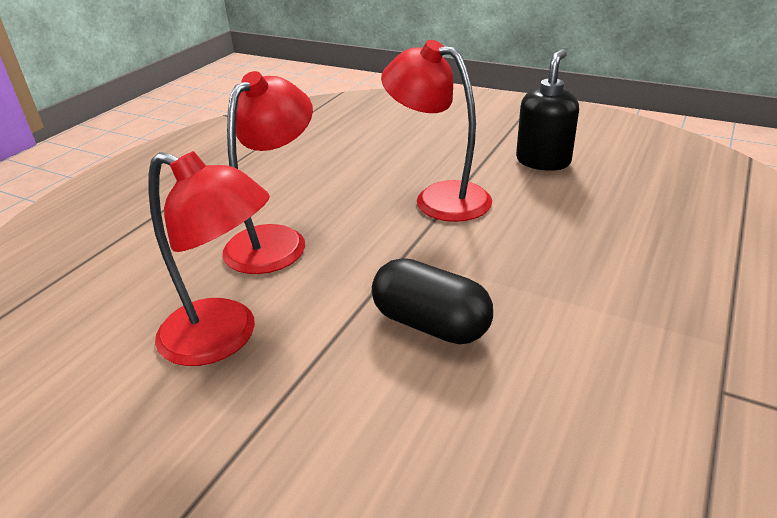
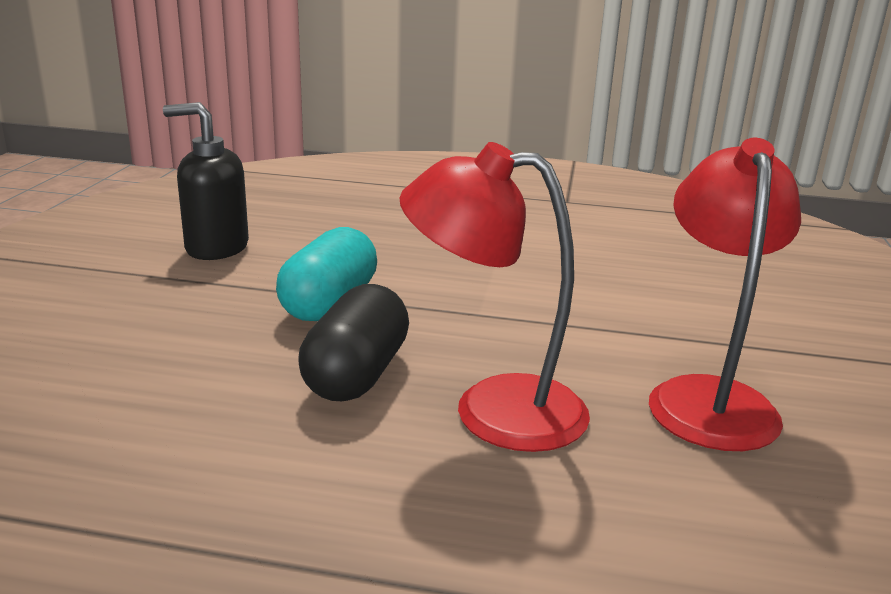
camera: 110 degrees left, 10 degrees down
black capsule [372,258,493,344] -> black capsule moved to [298,284,409,401]
red lamp [381,40,492,222] -> turquoise capsule [276,227,377,321]

